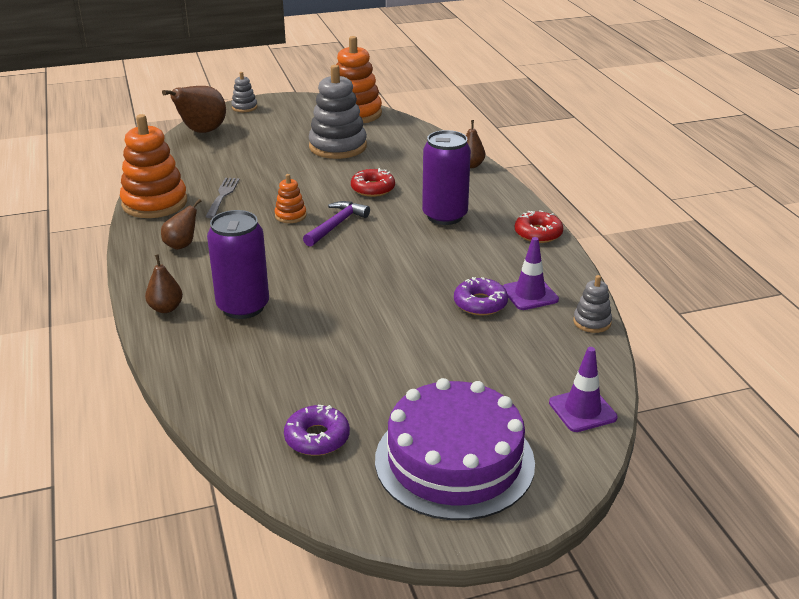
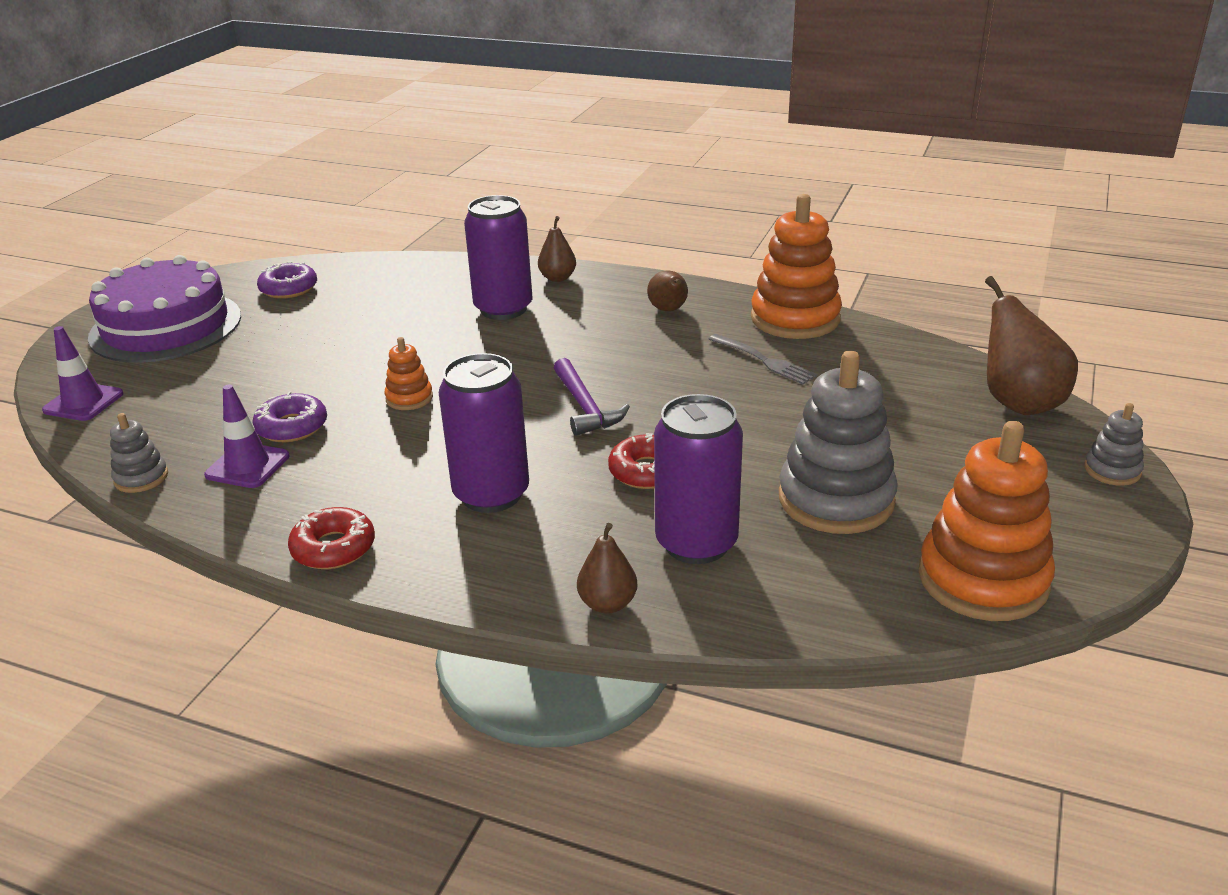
camera: 130 degrees right, 0 degrees up
orange stacking toy [275,174,307,223] -> orange stacking toy moved to [385,337,433,410]
none -> purple can [654,394,743,564]

